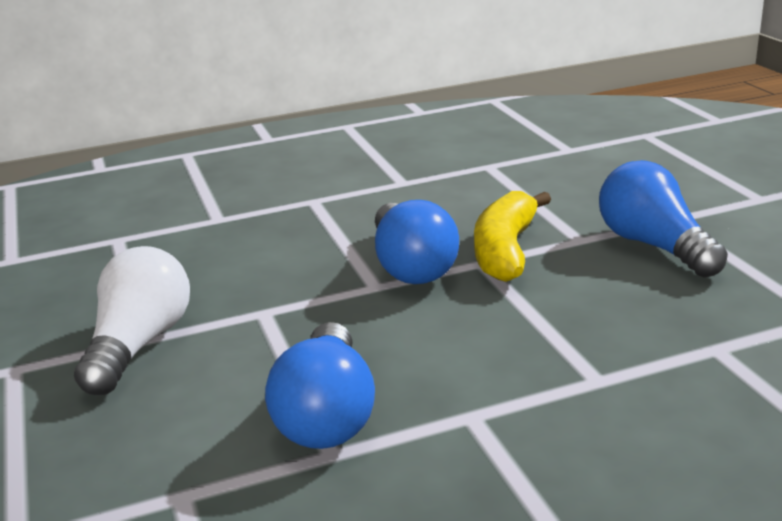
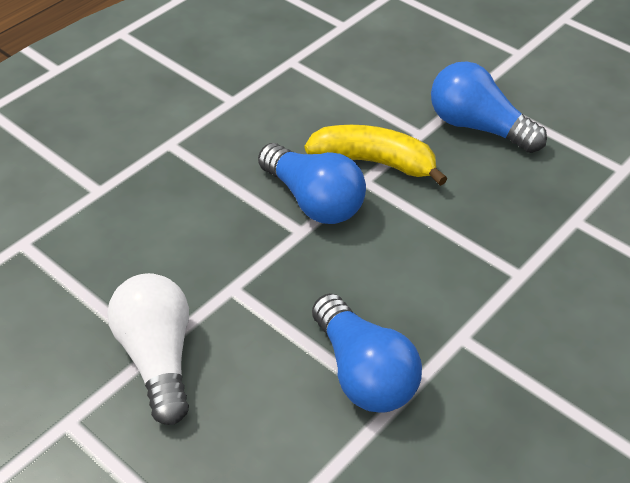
camera: 30 degrees left, 20 degrees up
yellow banana [474,191,551,282] -> yellow banana turned 120 degrees clockwise [305,125,448,186]

